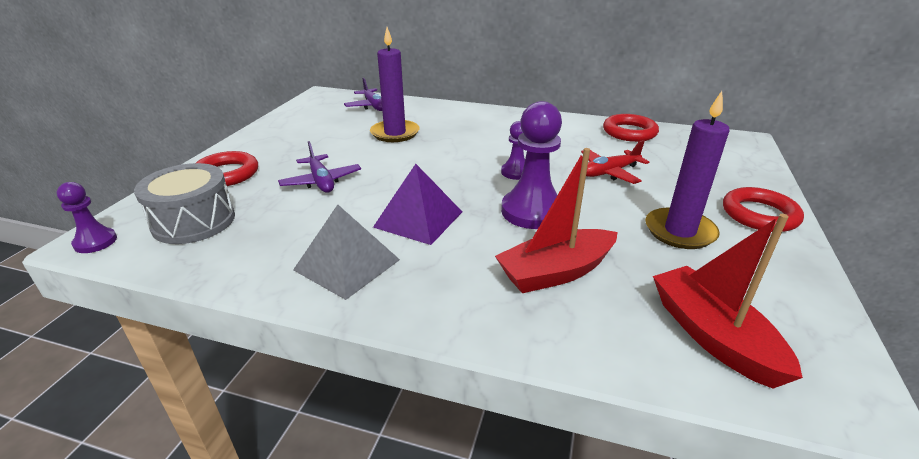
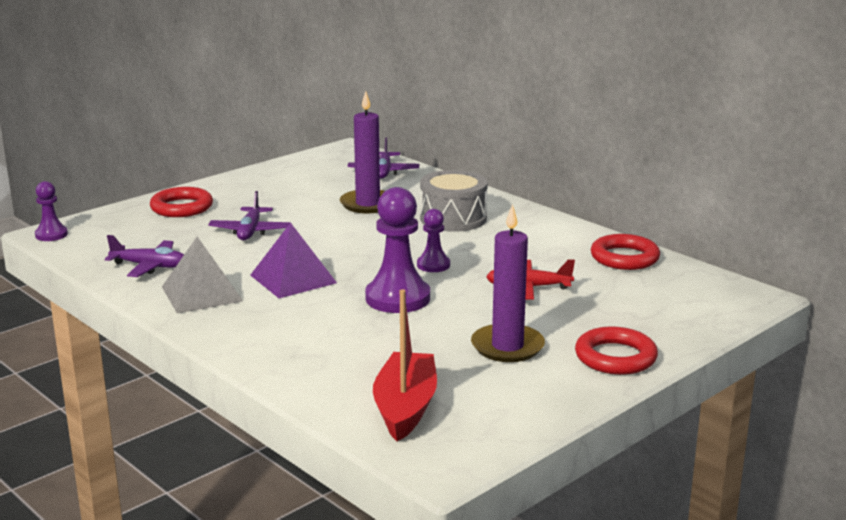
camera: 30 degrees right, 10 degrees down
grey drum [134,163,235,244] -> grey drum moved to [420,170,488,232]
red boat [495,148,618,293] -> none
none -> purple plane [105,235,184,277]

